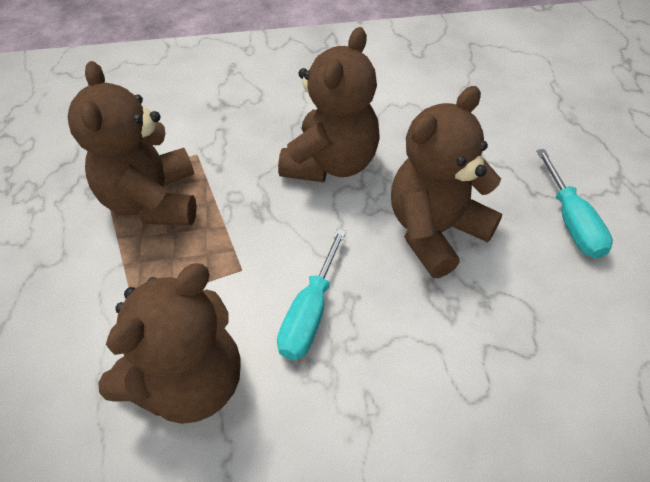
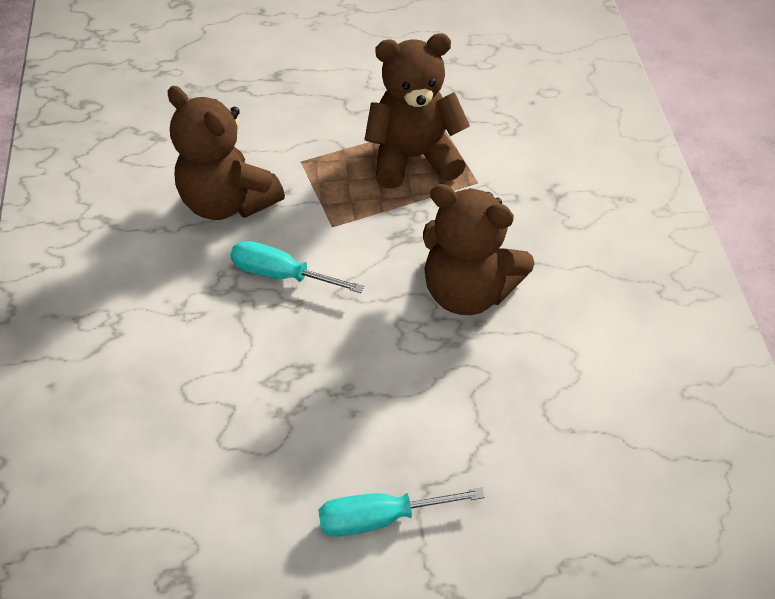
camera: 90 degrees right, 0 degrees up
brown teddy bear [391,86,502,278] -> none

